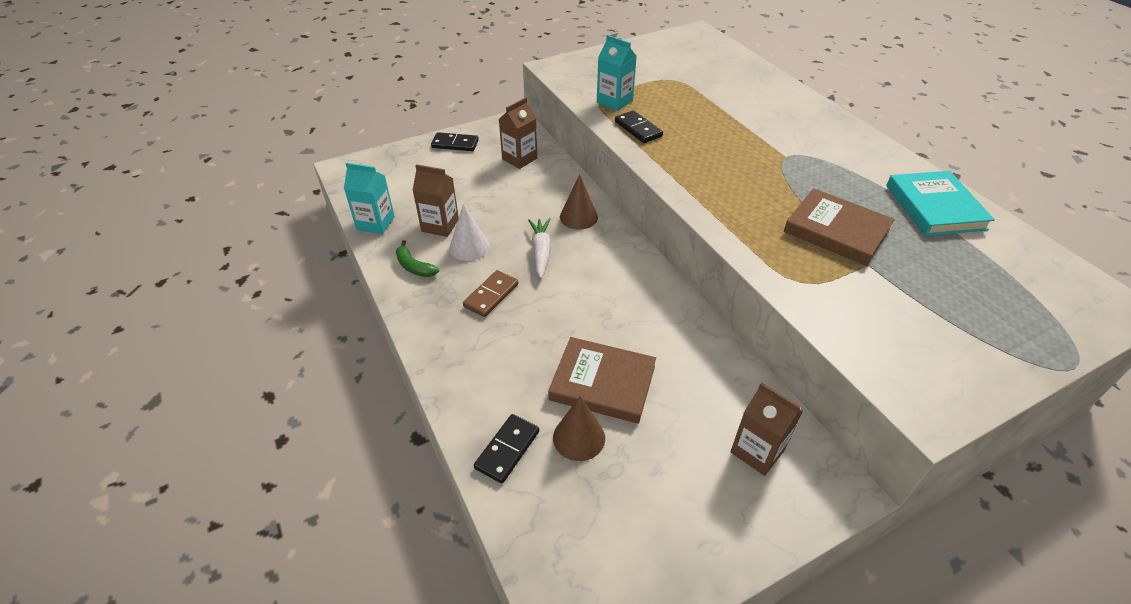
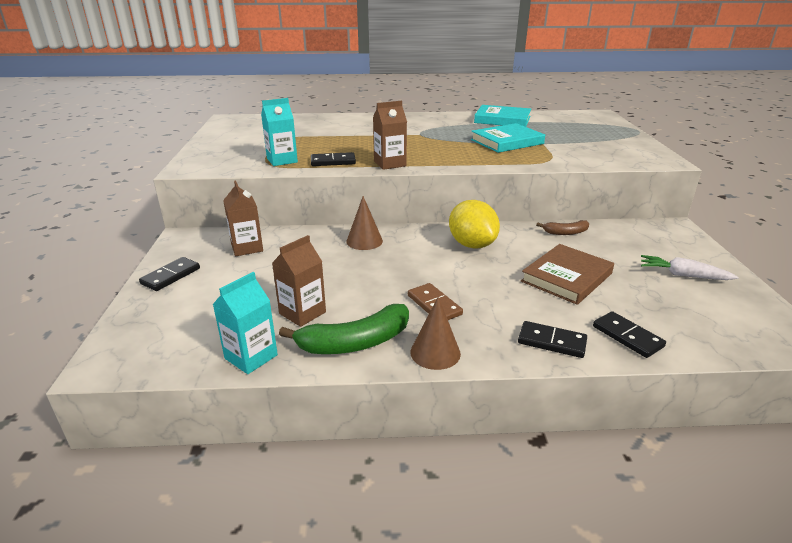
camera: 65 degrees left, 15 degrees down
green banana [396,240,439,277] -> green banana [279,304,409,354], size x1.82
white cone [449,204,490,261] -> none
white carrot [528,218,551,278] -> white carrot moved to [641,255,739,280]
brown cone [553,396,605,461] -> brown cone moved to [410,297,461,370]
brown carton [730,382,803,476] -> brown carton moved to [373,101,407,170]
brown book [784,188,895,266] -> turquoise book [471,123,545,153]
none -> yellow lemon [449,200,500,249]
none -> black domino [518,321,587,358]
none -> brown banana [536,220,589,235]

